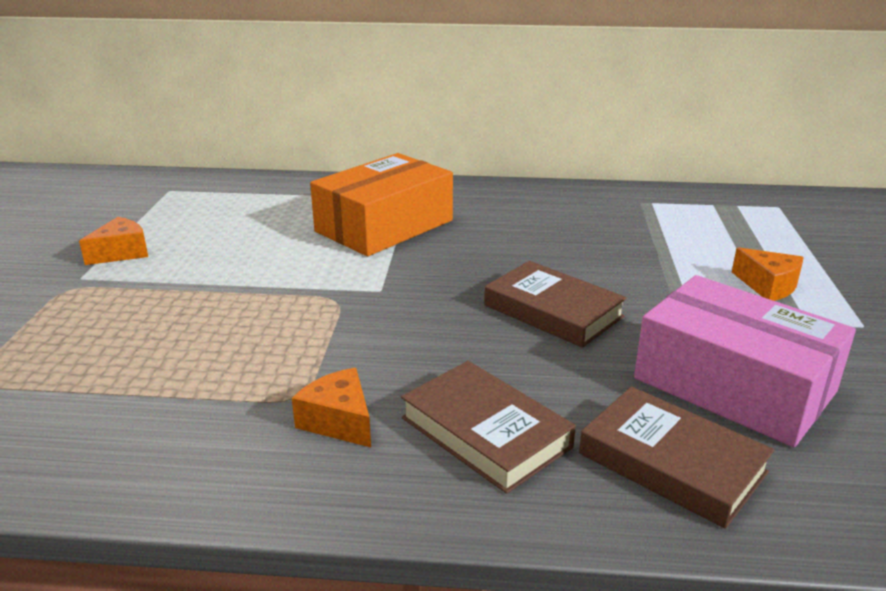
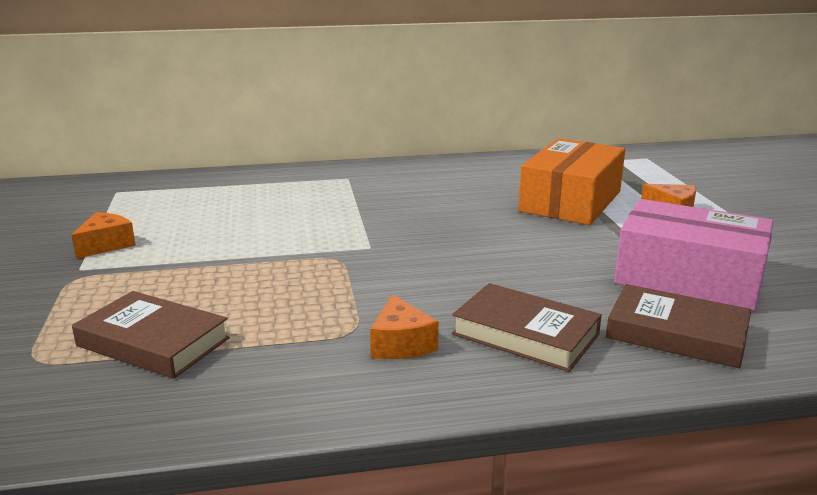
camera: 15 degrees left, 5 degrees down
orange cheese [292,368,371,447] -> orange cheese turned 135 degrees counterclockwise [370,294,439,359]
orange box [310,153,453,256] -> orange box moved to [518,138,625,225]
brown book [484,261,627,348] -> brown book moved to [72,291,230,379]

